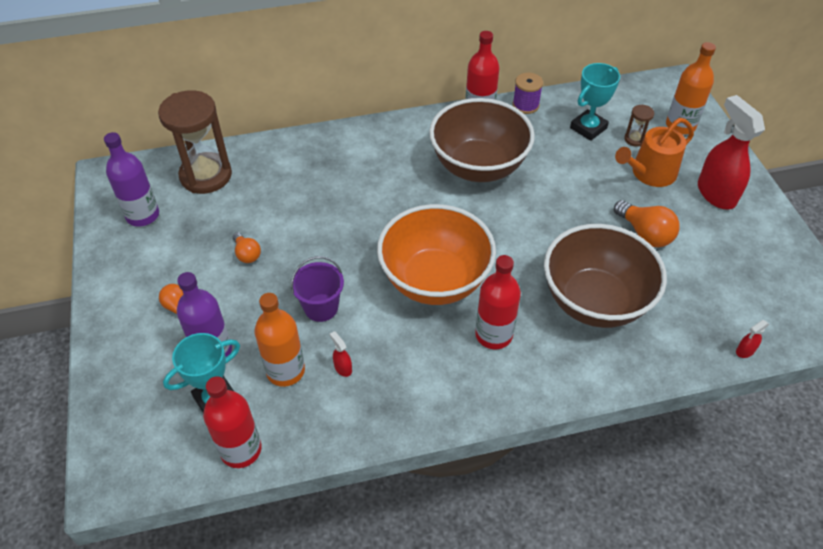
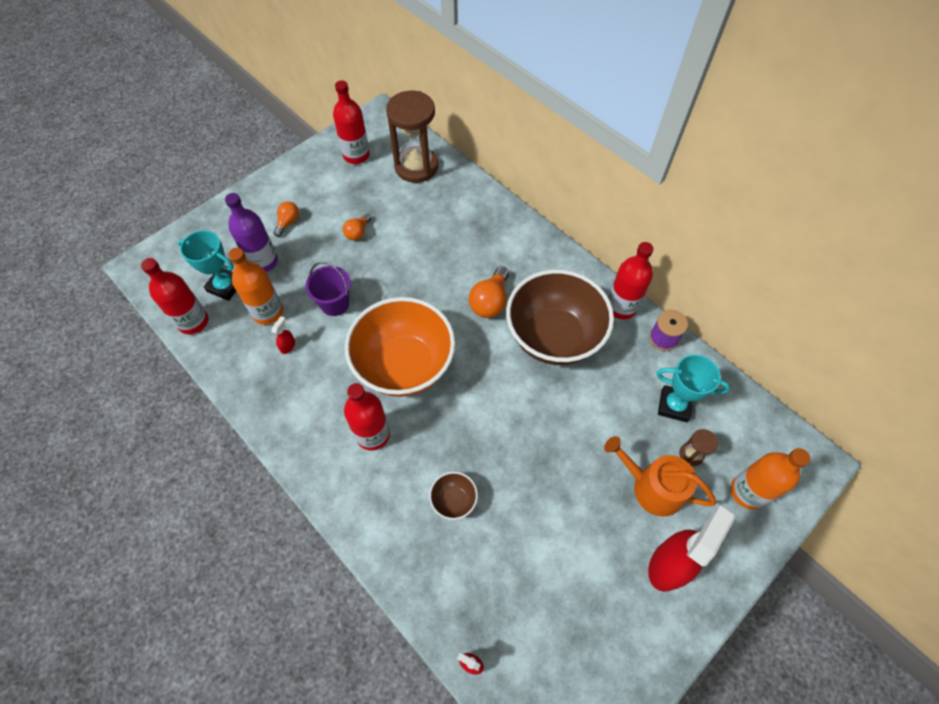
camera: 60 degrees right, 10 degrees up
purple bottle [104,132,159,227] -> red bottle [333,80,370,164]
brown bowl [544,224,667,328] -> brown bowl [429,472,478,520], size x0.41
orange light bulb [614,200,680,247] -> orange light bulb moved to [469,266,509,318]

